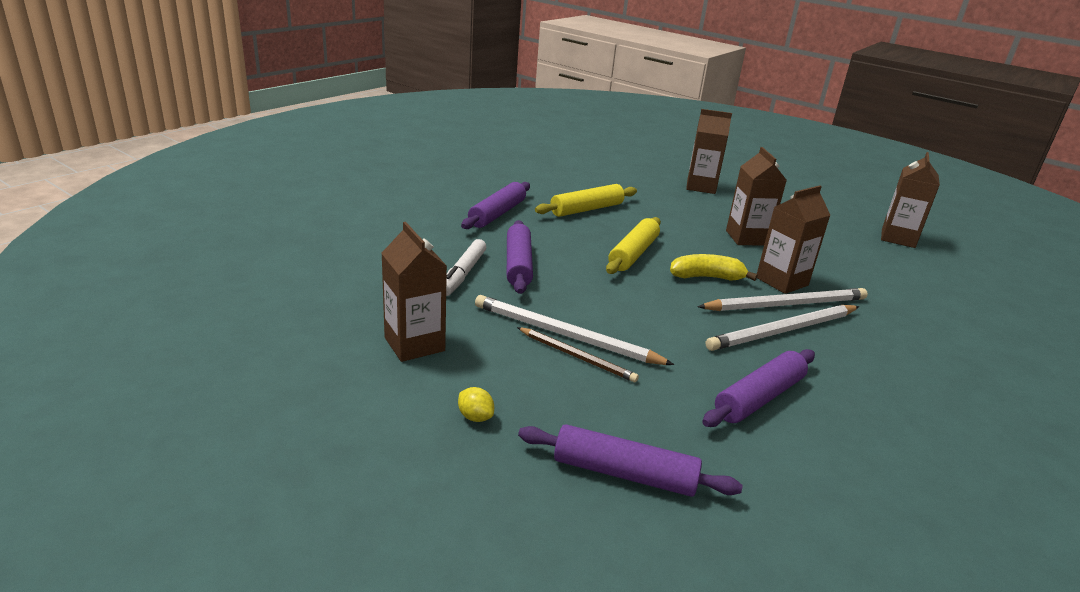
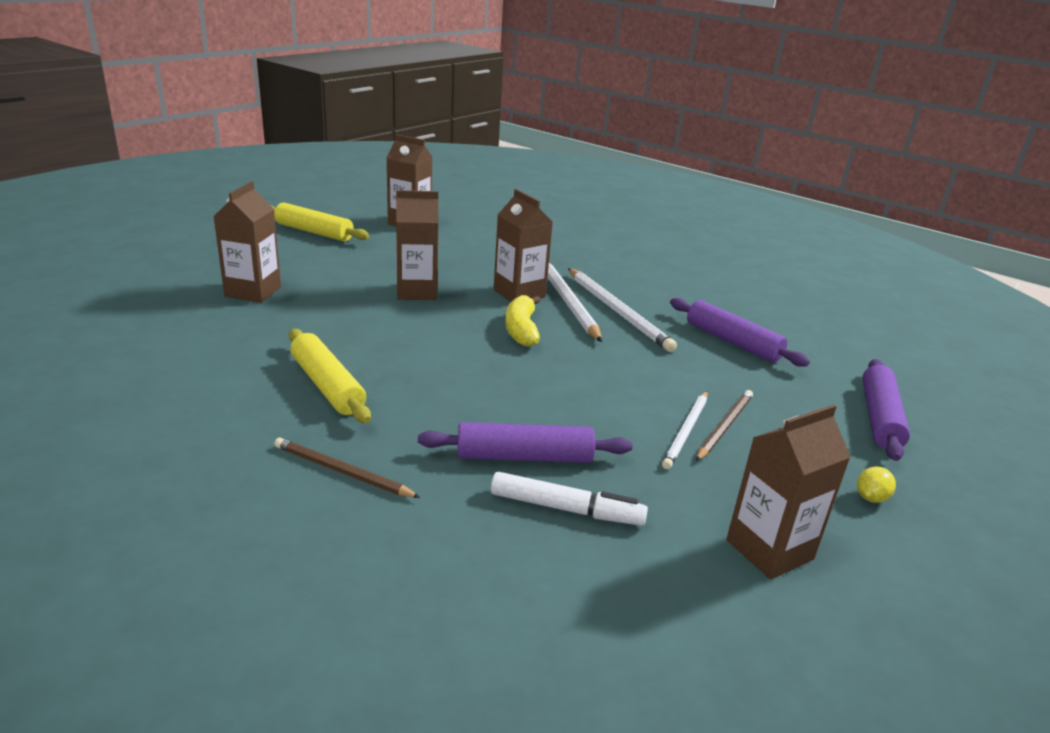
camera: 90 degrees left, 0 degrees up
purple rolling pin [461,182,530,229] -> brown pencil [274,438,420,498]
white pencil [475,295,675,365] -> white pencil [662,391,708,469], size x0.62
yellow rolling pin [606,217,661,274] -> yellow rolling pin moved to [271,202,369,242]

